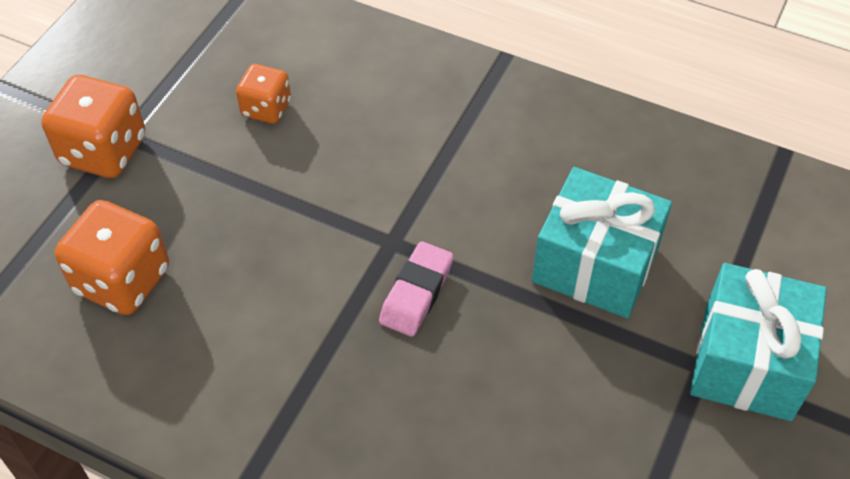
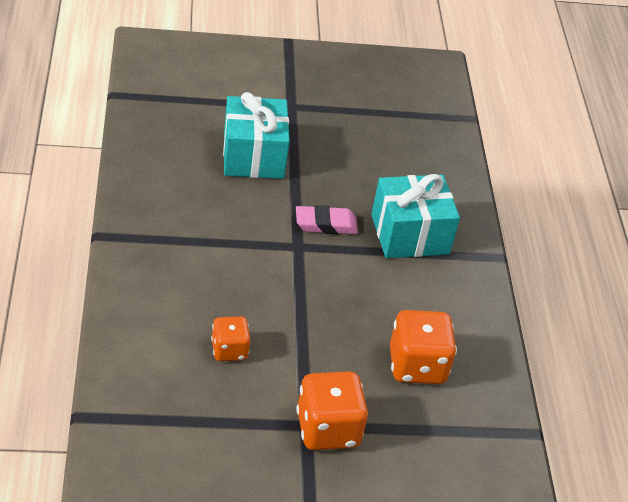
camera: 125 degrees left, 10 degrees down
turquoise gift [690,263,827,421] -> turquoise gift moved to [371,174,460,258]

